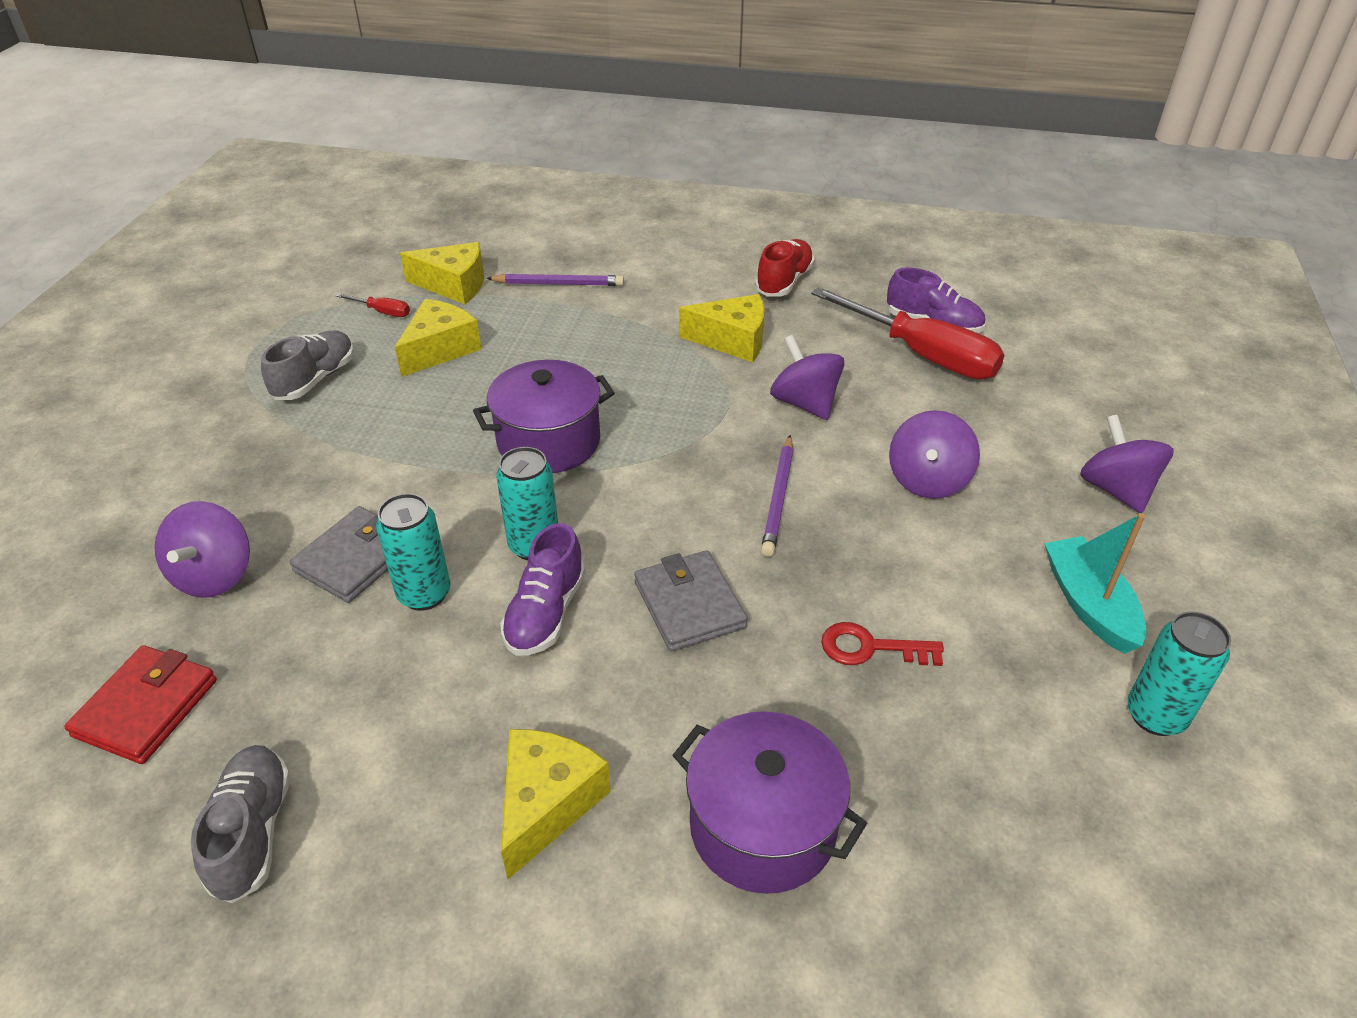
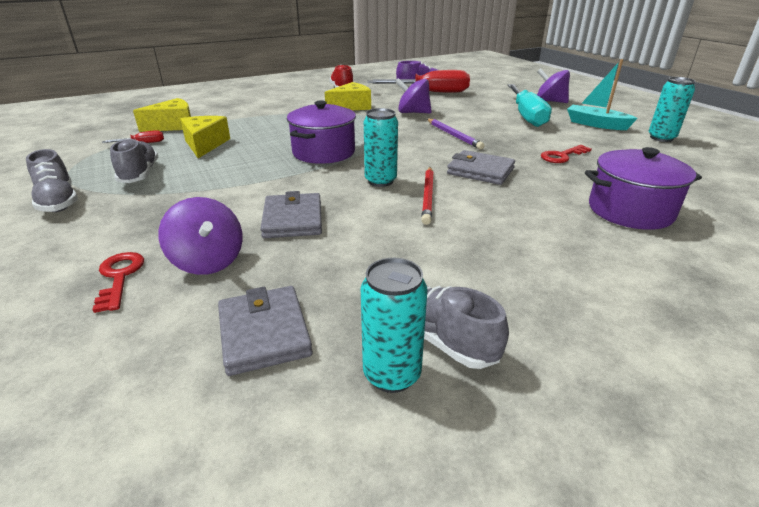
camera: 40 degrees left, 10 degrees down
red wallet [64,645,217,764] -> grey wallet [218,286,313,376]
turquoise can [376,493,451,611] -> turquoise can moved to [361,258,427,393]
purple pencil [486,274,624,286] -> none
purple shoe [500,523,585,656] -> red pencil [421,167,434,225]
yellow cheese [501,729,611,879] -> none
purple spinning top [889,410,980,499] -> none
none -> grey shoe [26,149,78,212]
none -> red key [92,252,144,313]
none -> turquoise screwdriver [508,84,552,127]

